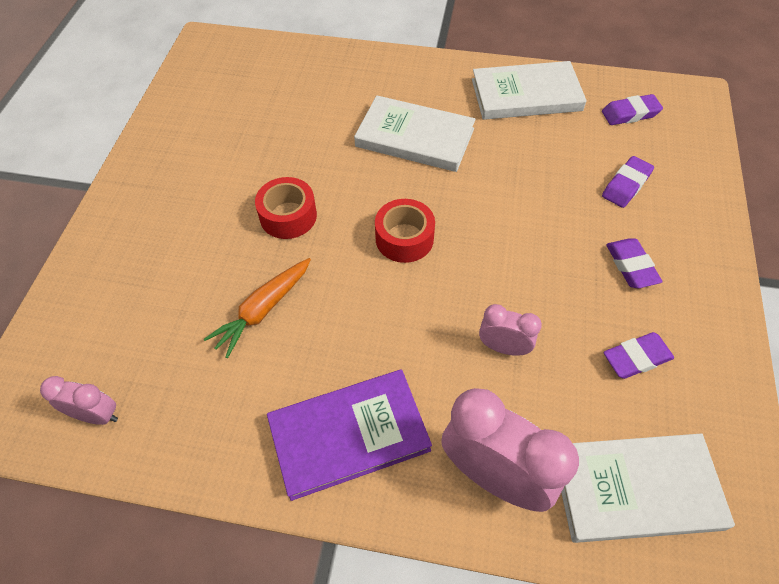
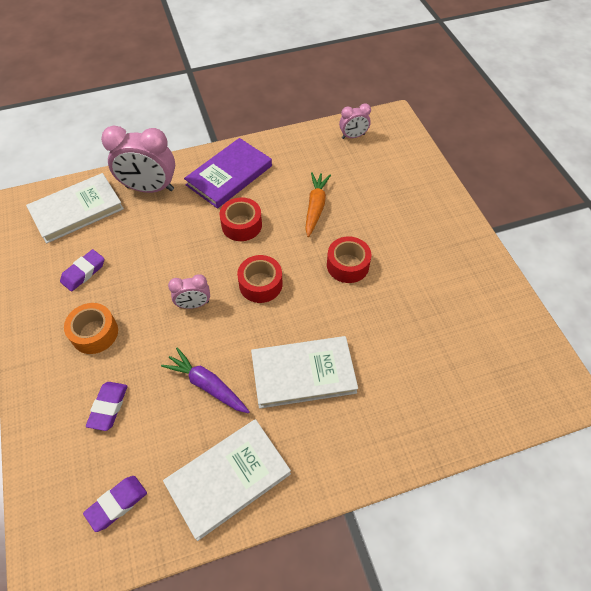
camera: 150 degrees right, 0 degrees up
pink clock [479,304,542,356] -> pink clock moved to [168,274,210,309]
purple eraser [606,238,662,288] -> orange tape [64,303,118,354]
none -> purple carrot [161,347,250,413]
none -> red tape [220,197,262,241]

